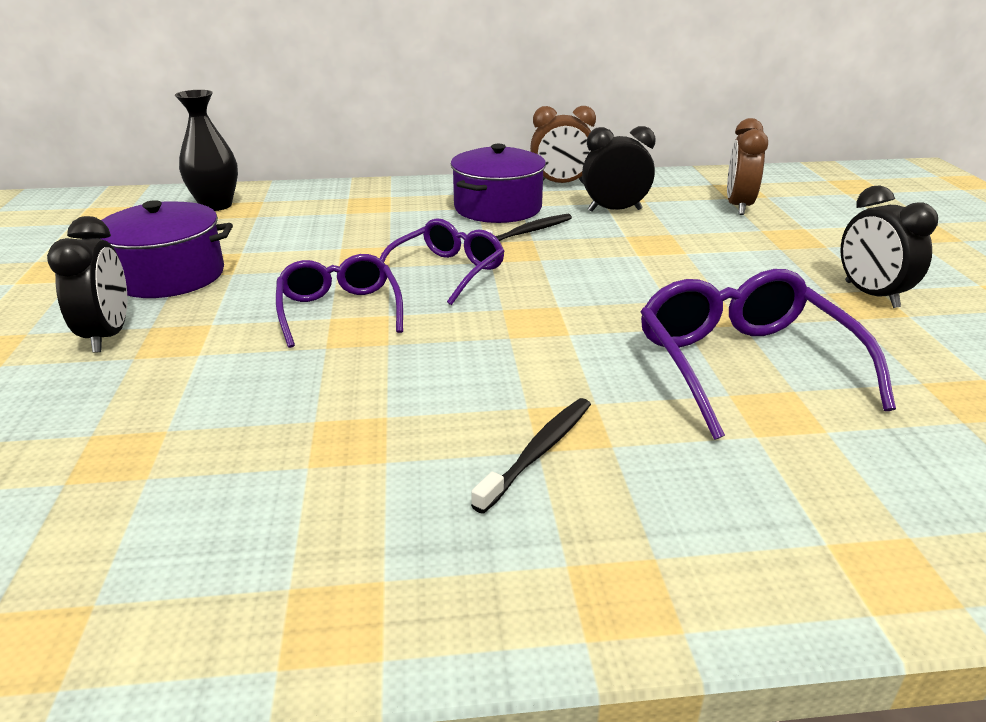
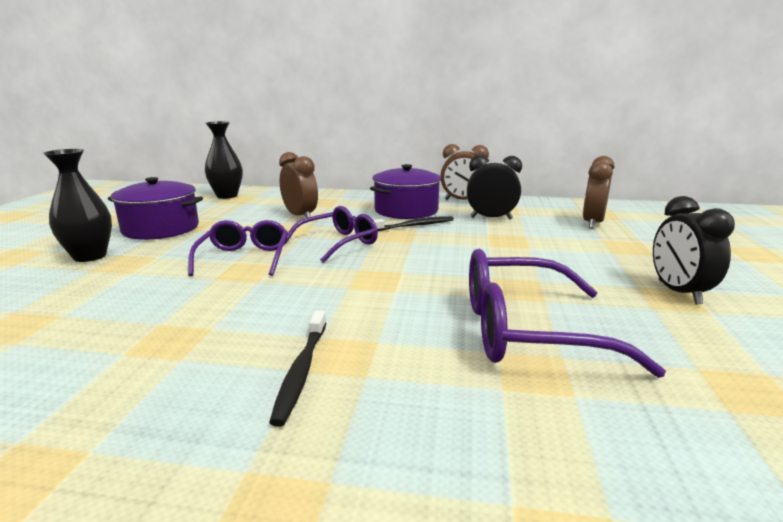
camera: 15 degrees right, 10 degrees down
black clock [47,216,127,353] -> black vase [43,149,112,262]
black toothbrush [471,398,591,514] -> black toothbrush turned 135 degrees clockwise [269,311,326,427]
purple glasses [640,269,896,440] -> purple glasses turned 90 degrees counterclockwise [469,249,666,378]
none -> brown clock [279,152,318,218]

